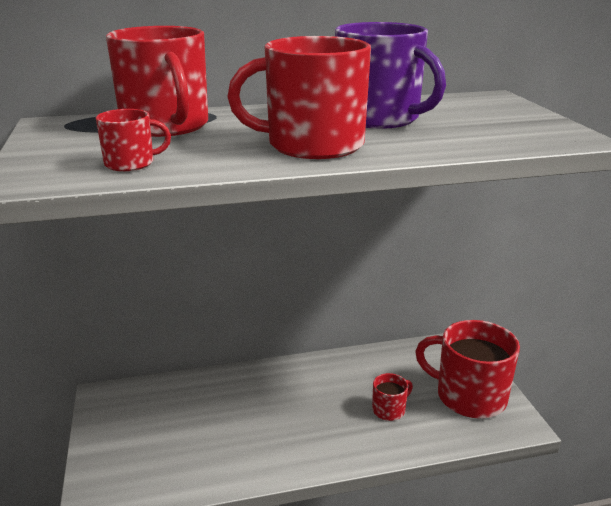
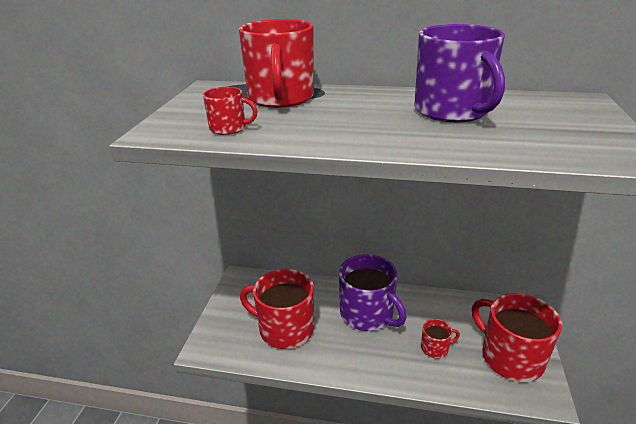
camera: 25 degrees right, 5 degrees up
red mug [227,36,371,159] -> red mug moved to [240,269,314,349]
none -> purple mug [339,254,406,331]

